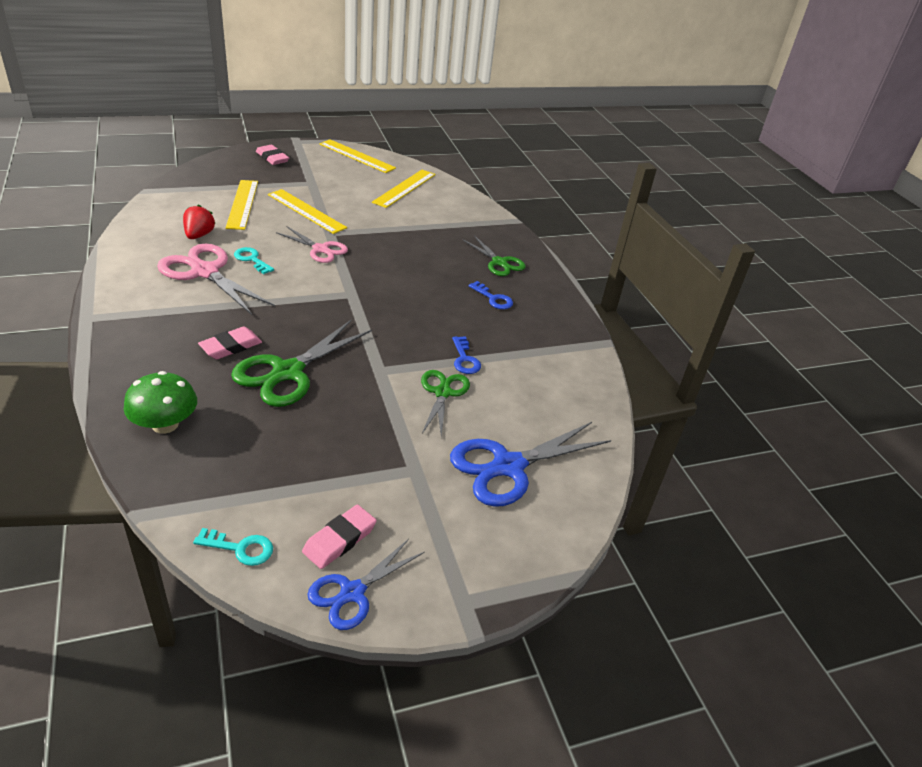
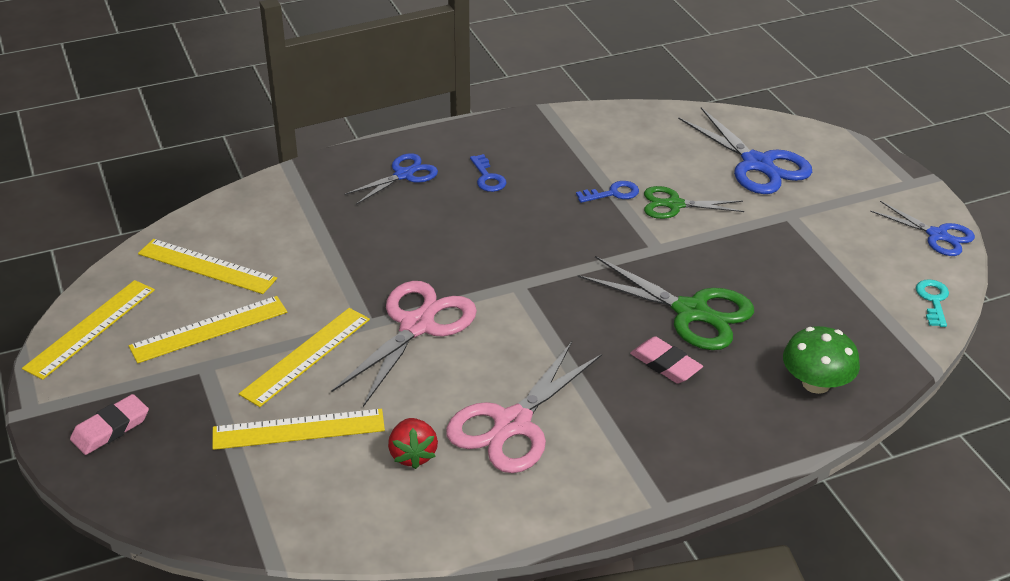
camera: 90 degrees left, 0 degrees up
red strawberry [183,205,216,239] -> red strawberry turned 105 degrees counterclockwise [388,418,438,469]
turquoise key [234,247,274,274] -> none
pink scissors [276,227,348,263] -> pink scissors [331,281,477,407], size x1.62
pink eraser [302,505,377,569] -> none
green scissors [463,235,526,276] -> blue scissors [344,153,438,205]
blue key [469,281,513,309] -> blue key turned 120 degrees clockwise [470,154,506,192]
none -> yellow ruler [129,296,287,363]

